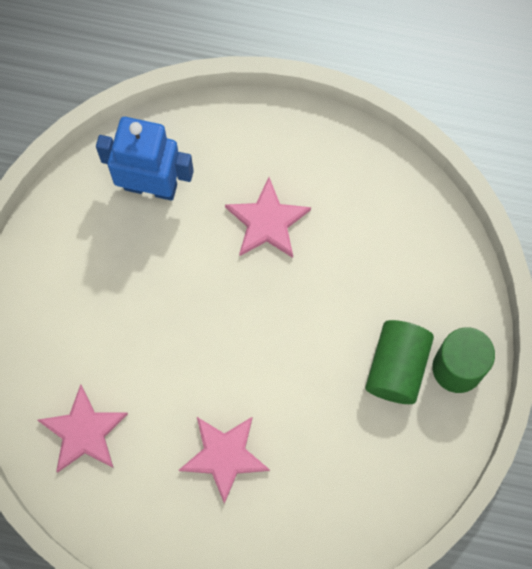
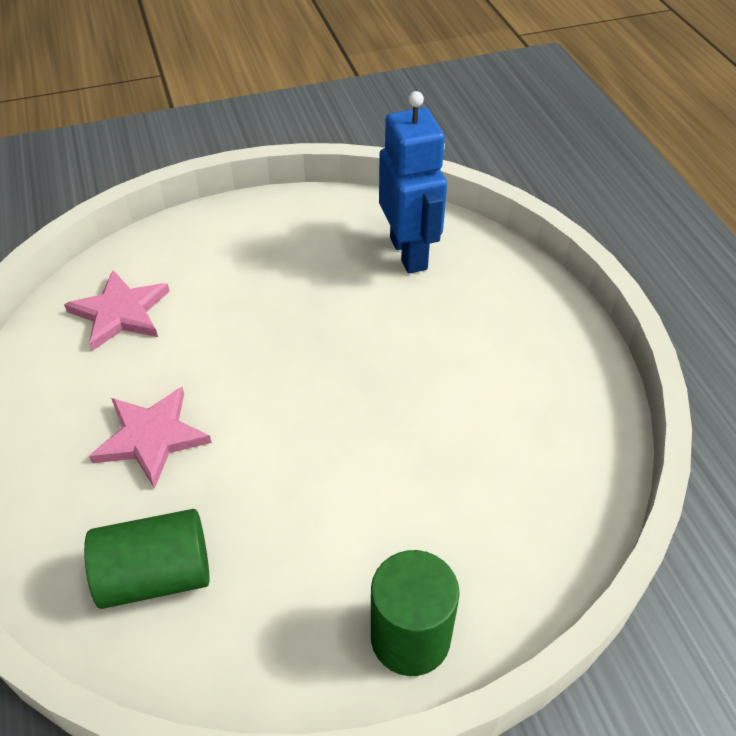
camera: 60 degrees right, 25 degrees down
pink star [225,178,311,258] -> none
green cylinder [365,320,434,404] -> green cylinder moved to [84,509,210,609]

